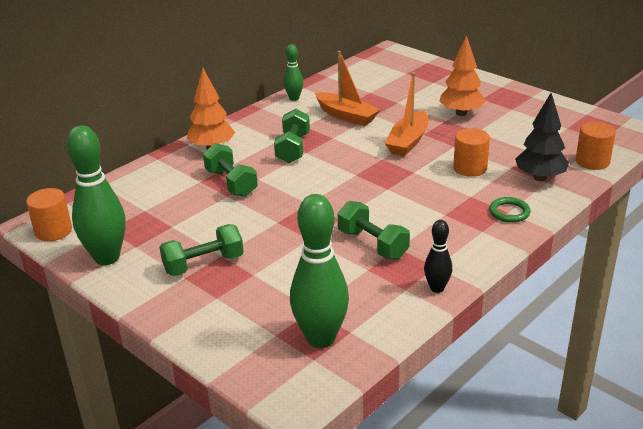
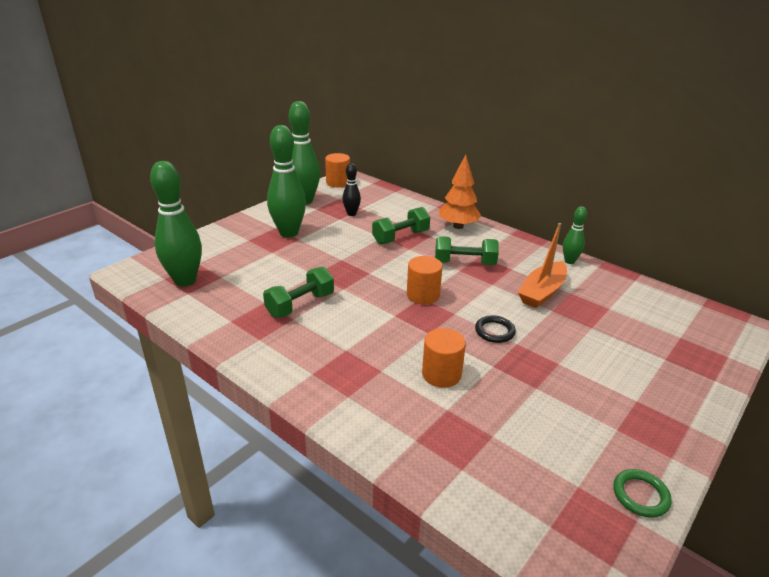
camera: 85 degrees right, 0 degrees up
green dumbbell [160,224,244,276] -> green bowling pin [267,125,306,238]
orange boat [385,72,428,156] -> black ring [475,315,516,343]
black bowling pin [424,220,452,293] -> black bowling pin moved to [342,163,361,216]
orange tree [439,35,486,116] -> none
green ring [489,197,531,223] -> green ring moved to [613,469,672,518]
black tree [515,93,569,181] -> none
orange cylinder [576,122,616,170] -> orange cylinder moved to [407,256,443,305]

